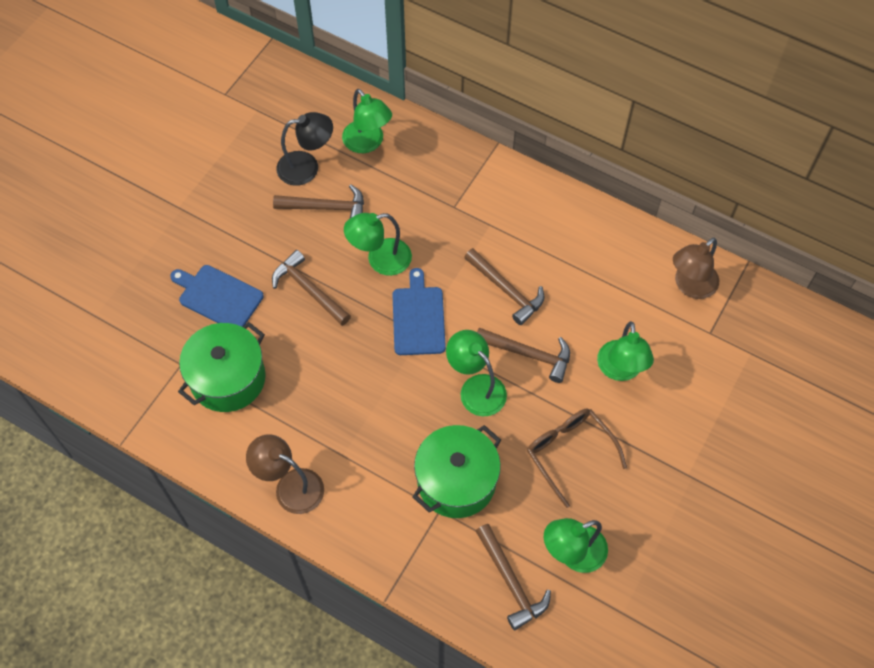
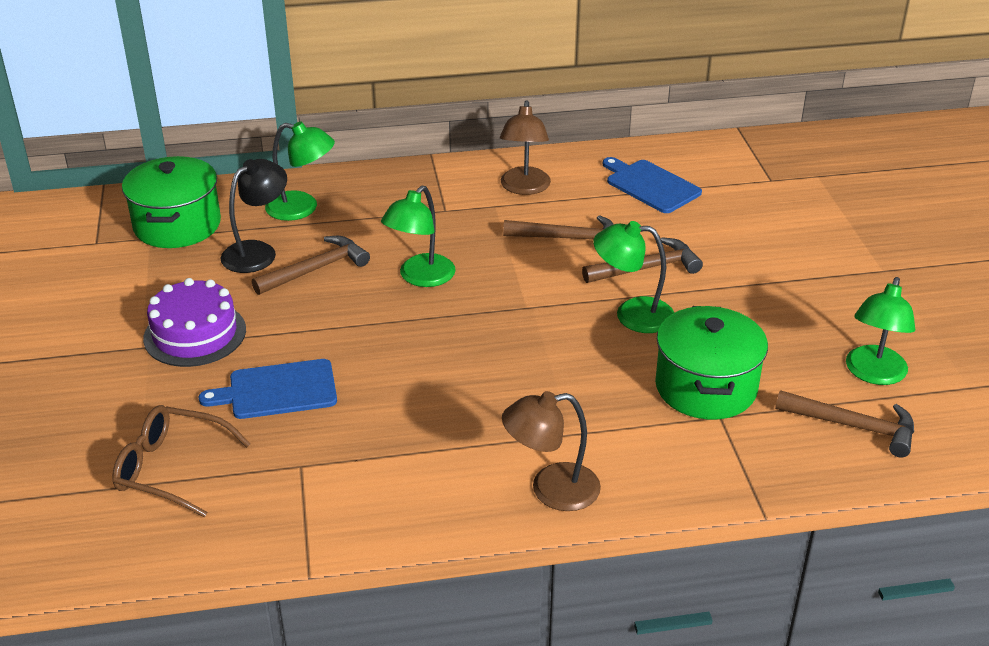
camera: 40 degrees left, 25 degrees down
green pot [178,322,266,412] -> green pot moved to [122,156,221,248]
brown hammer [272,250,351,326] -> none
blue cutting board [392,268,446,355] -> blue cutting board moved to [603,157,702,213]
brown glasses [527,409,627,508] -> brown glasses moved to [112,405,251,517]
green lamp [597,321,654,381] -> none
brown lamp [673,238,719,299] -> brown lamp moved to [500,100,551,195]
none -> purple cake [143,278,246,367]

